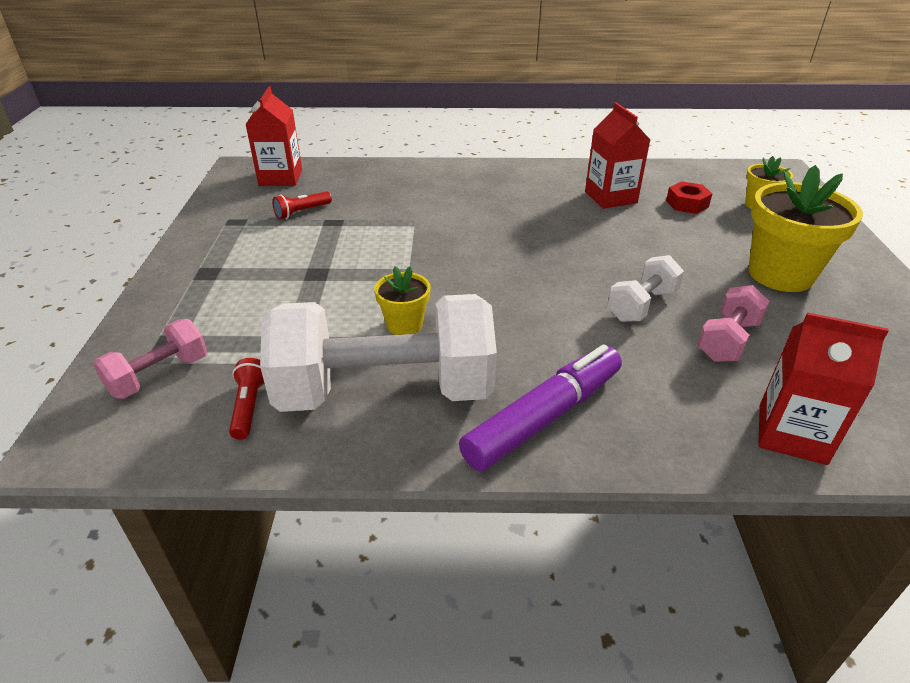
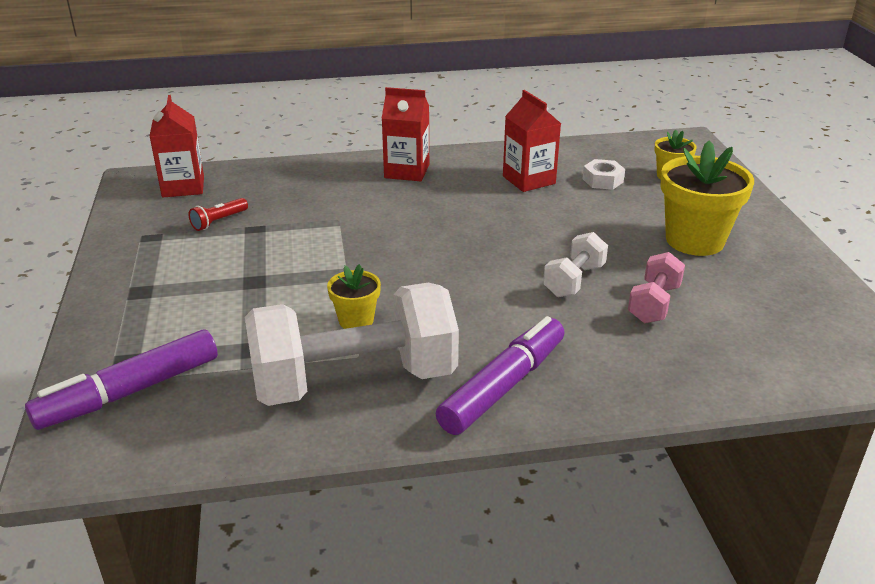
camera: 10 degrees left, 5 degrees down
pink dumbbell [93,319,207,399] -> purple marker [25,329,218,430]
red flashlight [229,358,265,440] -> none
red nut [666,181,712,214] -> white nut [582,159,625,190]
red carton [758,312,889,465] -> red carton moved to [382,87,429,181]

